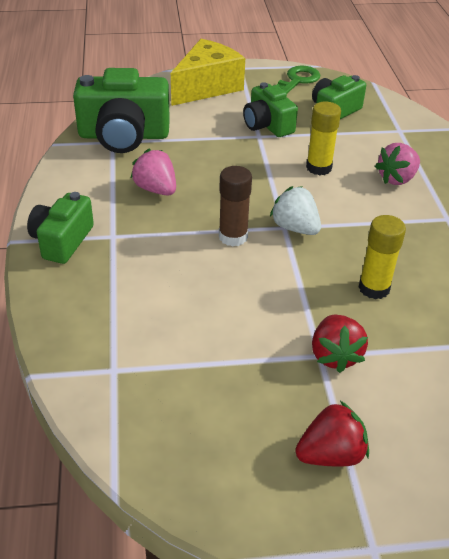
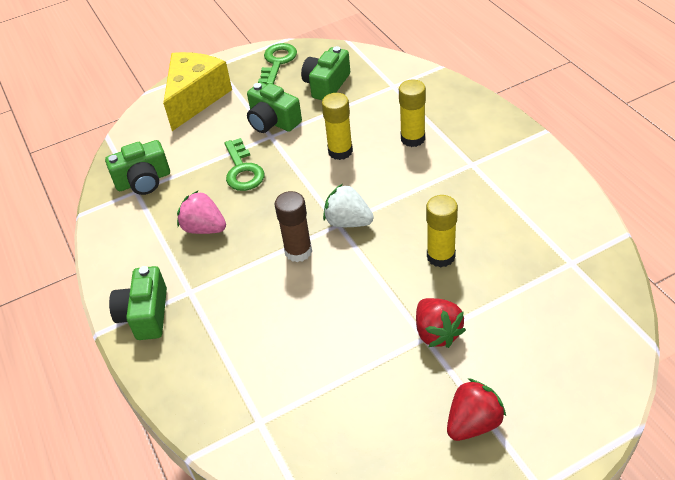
camera: 15 degrees left, 5 degrees up
green camera [73,68,170,153] -> green camera [105,140,170,195], size x0.62
pink strawberry [375,143,420,185] -> yellow glue stick [399,79,426,147]
none -> green key [224,138,264,191]

